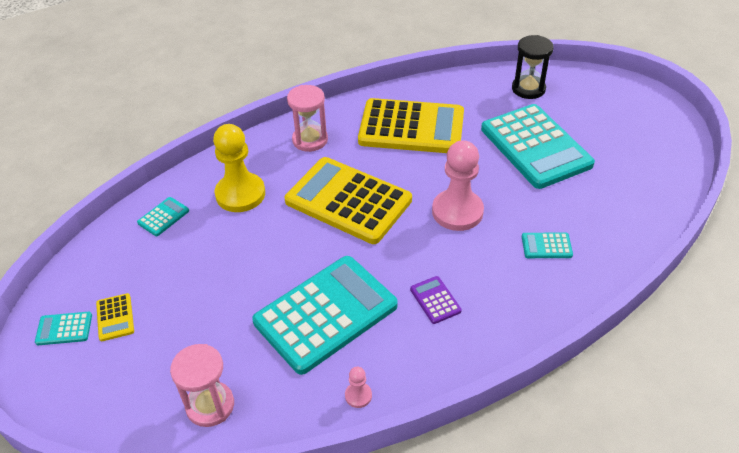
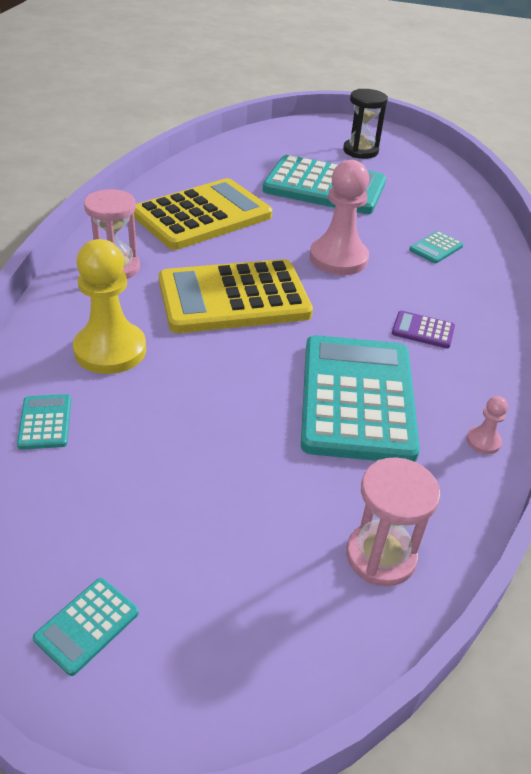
camera: 50 degrees left, 5 degrees down
yellow calculator [96,293,134,341] -> none
black hourglass [512,35,554,99] -> black hourglass moved to [343,89,388,159]

